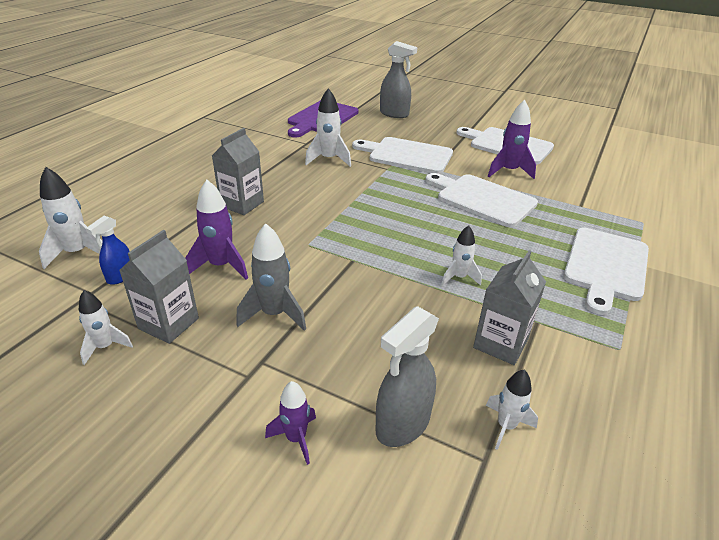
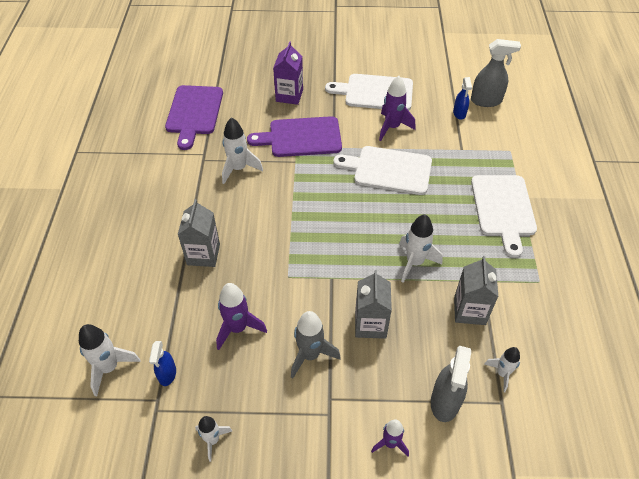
camera: 25 degrees left, 15 degrees up
grey carton [119,230,199,344] -> grey carton moved to [355,270,392,339]
white cutting board [352,137,453,174] -> purple cutting board [247,116,342,157]
grey spray bottle [380,41,417,118] -> grey spray bottle moved to [471,39,521,107]
white rocket [441,225,482,286] -> white rocket [399,214,443,283], size x1.57
none -> purple carton [273,42,303,105]
none -> blue spray bottle [453,77,472,120]

